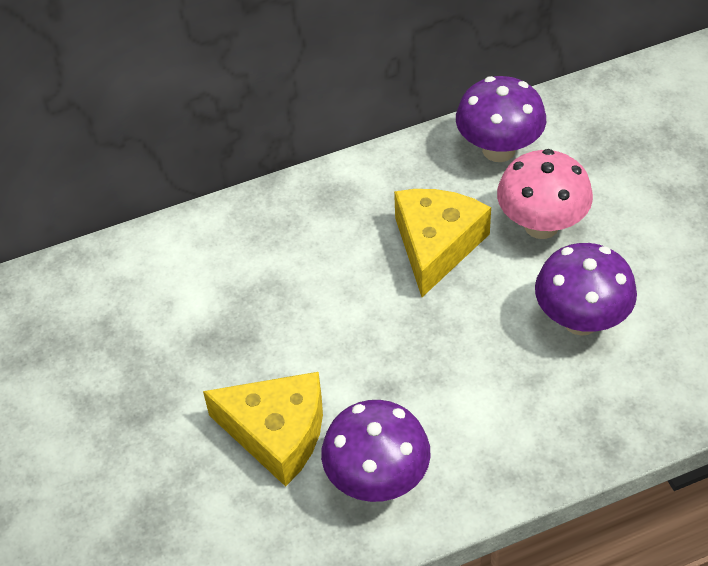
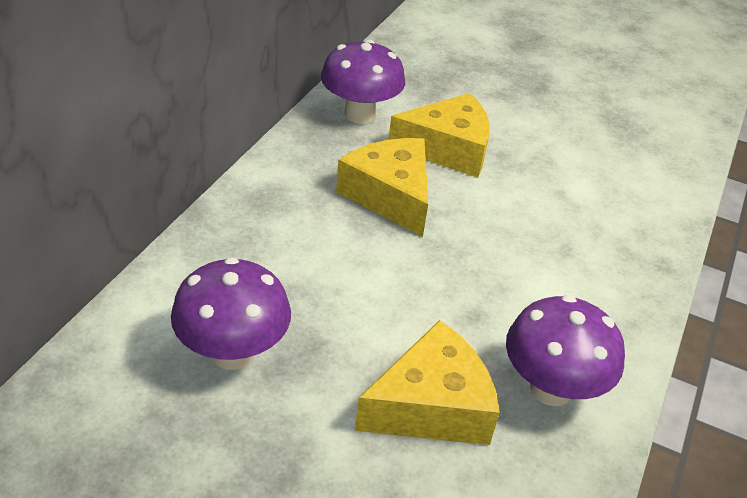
camera: 50 degrees left, 10 degrees down
pink mushroom [497,149,593,239] -> yellow cheese [388,93,490,177]
purple mushroom [535,243,637,336] -> purple mushroom moved to [171,257,291,370]

